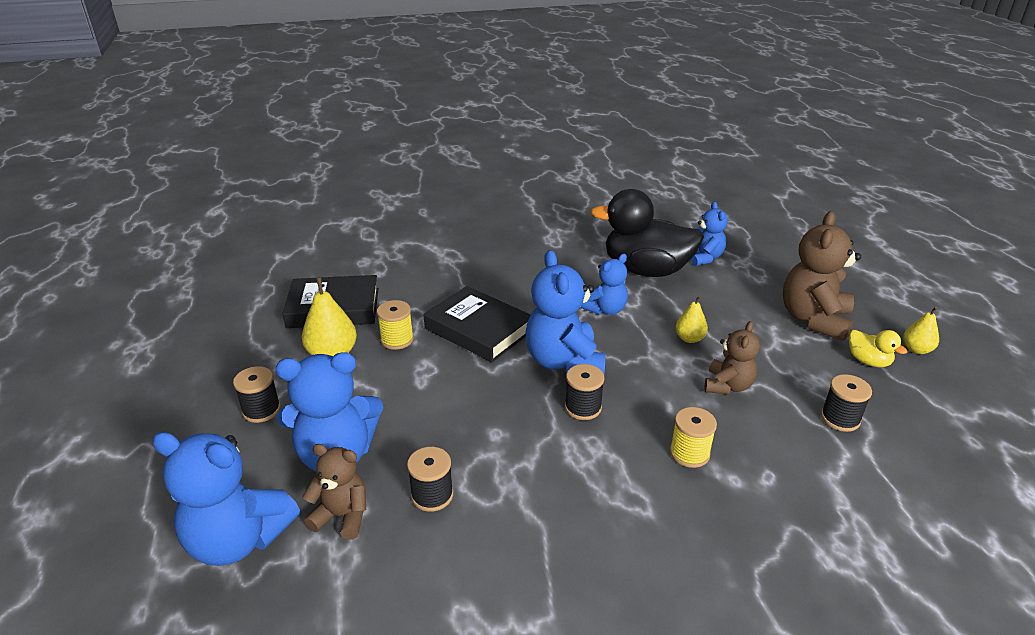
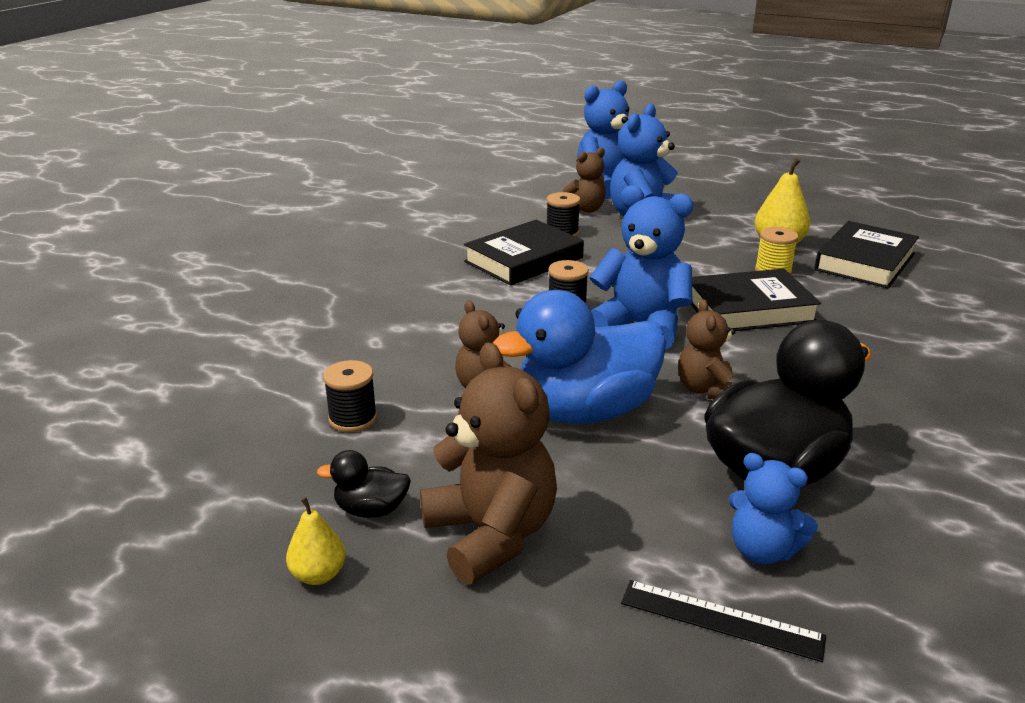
camera: 130 degrees right, 5 degrees down
black spool [233,366,281,423] -> none
blue teddy bear [581,254,628,315] -> brown teddy bear [678,299,736,399]
yellow spool [670,407,717,468] -> none
yellow pear [676,295,708,343] -> blue duck [493,290,667,424]
yellow duck [849,330,908,367] -> black duck [317,450,411,518]
none -> black book [464,220,584,286]
none -> black ruler [621,580,826,662]

